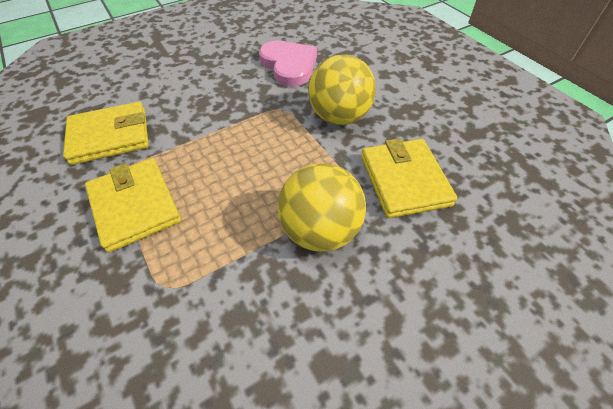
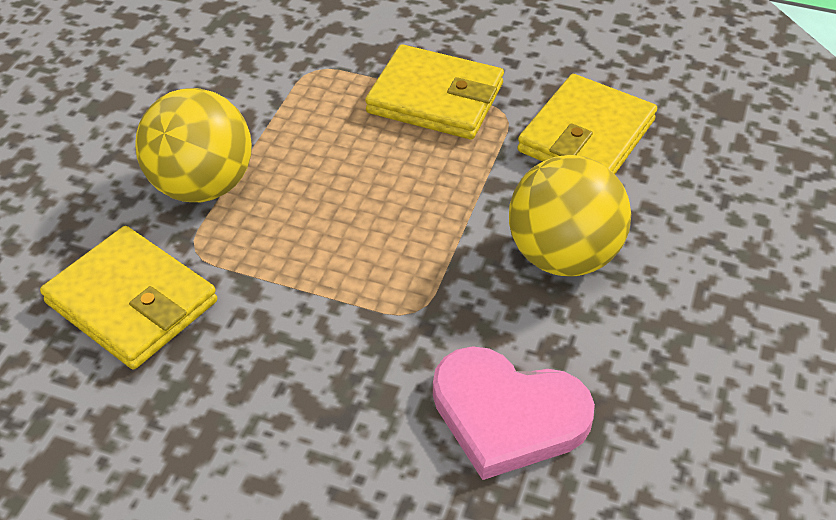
camera: 140 degrees right, 5 degrees down
yellow ball [308,54,376,125] -> yellow ball moved to [509,155,631,277]

